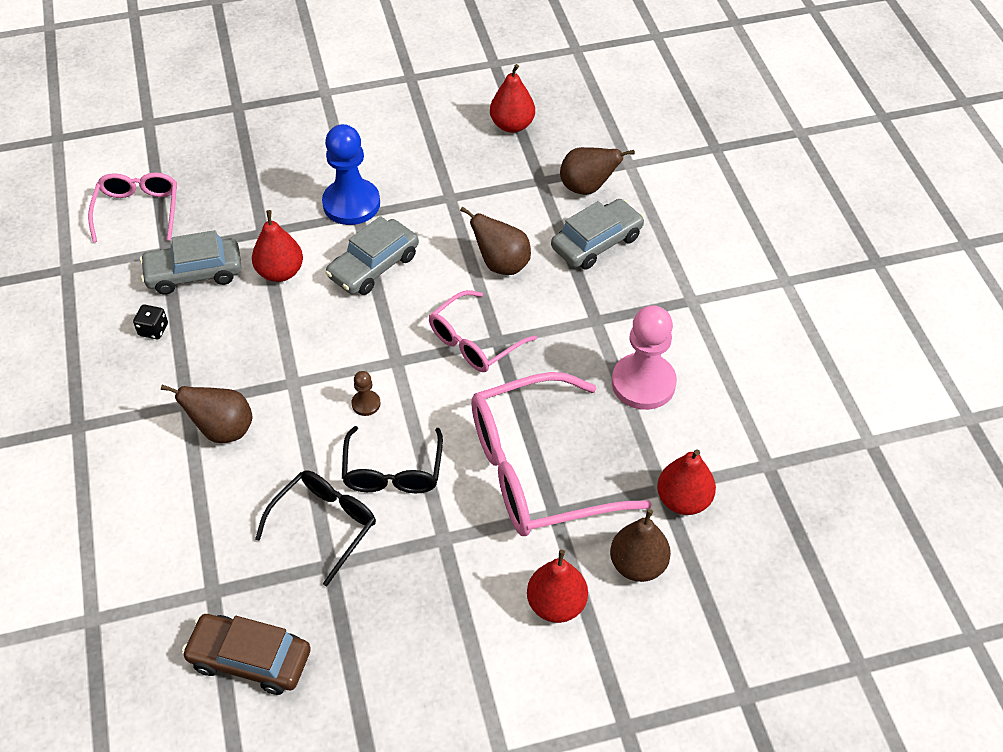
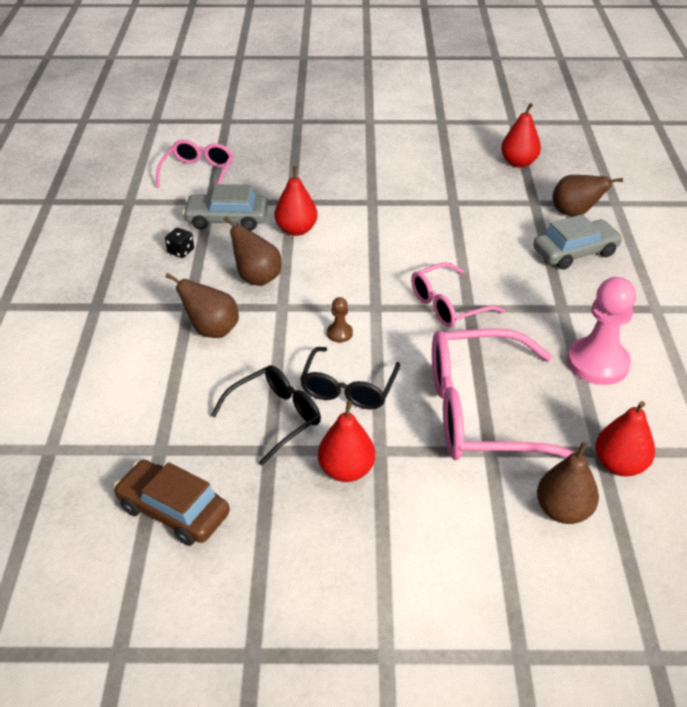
camera: 15 degrees right, 10 degrees down
blue pawn [322,124,380,225] -> none
grey car [326,216,419,295] -> none
brown pear [460,206,531,275] -> brown pear moved to [224,216,282,286]
red pear [527,550,588,623] -> red pear moved to [318,401,375,482]

